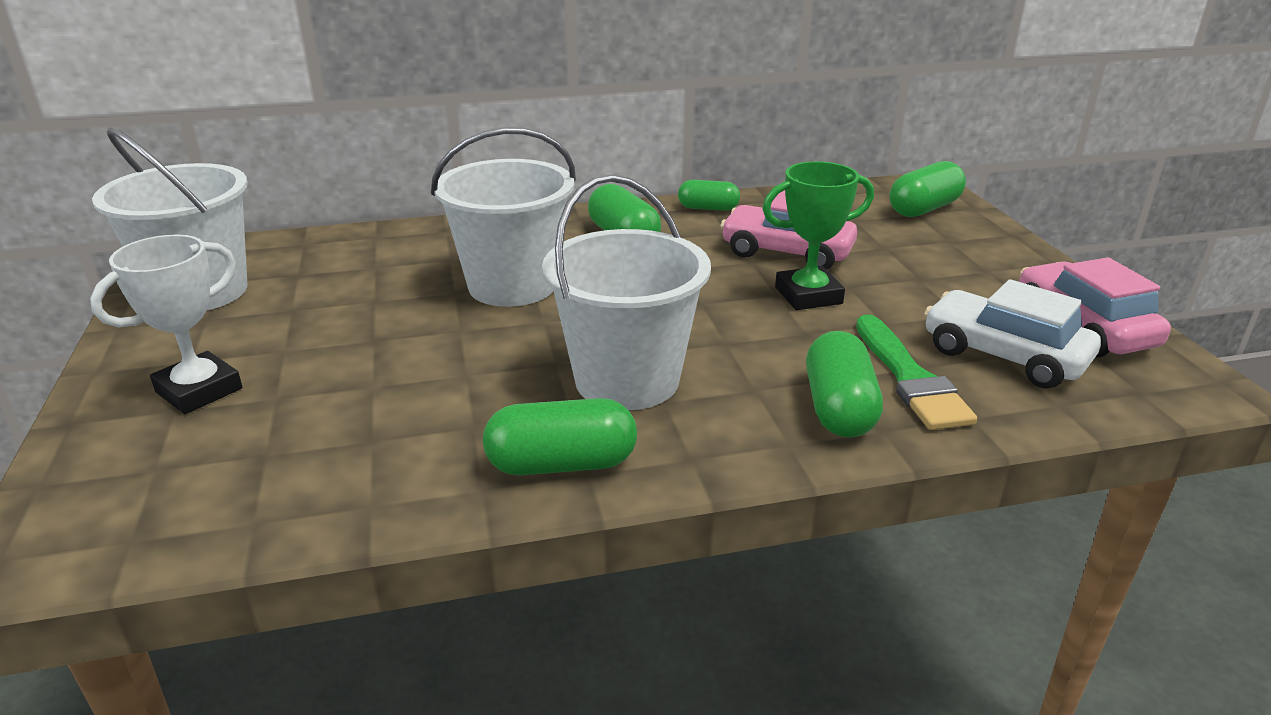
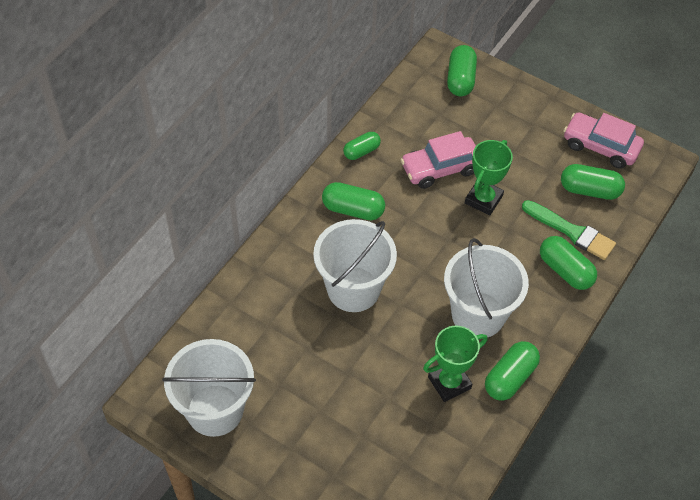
camera: 45 degrees left, 25 degrees up
white trophy [90,235,242,414] -> none
white car [924,279,1101,389] -> green capsule [561,164,625,200]
none -> green trophy [423,326,487,402]

